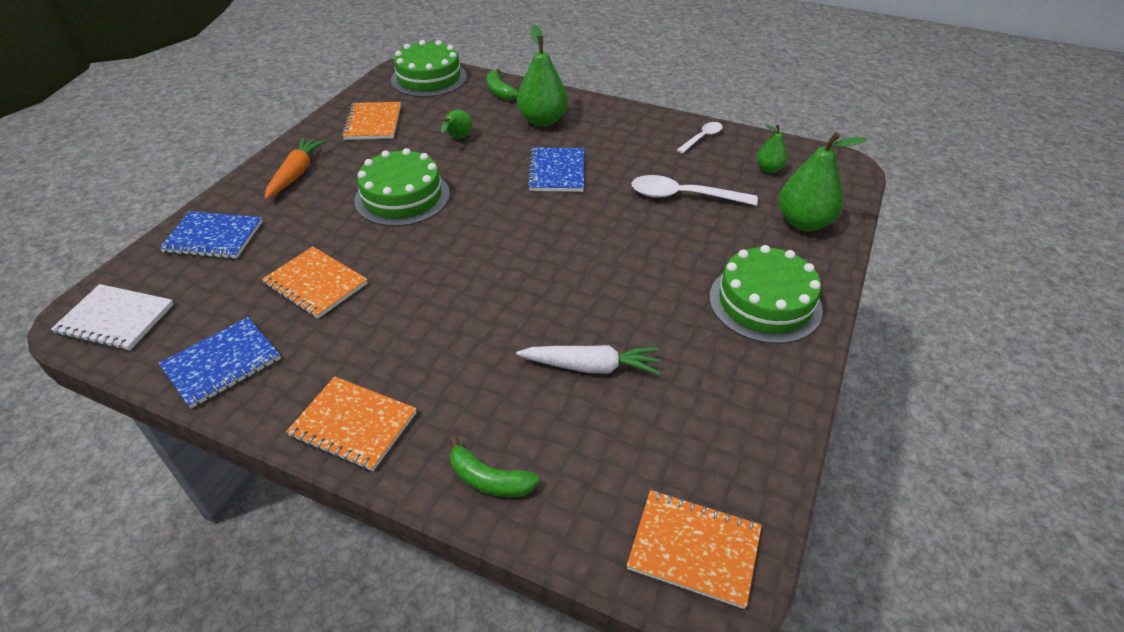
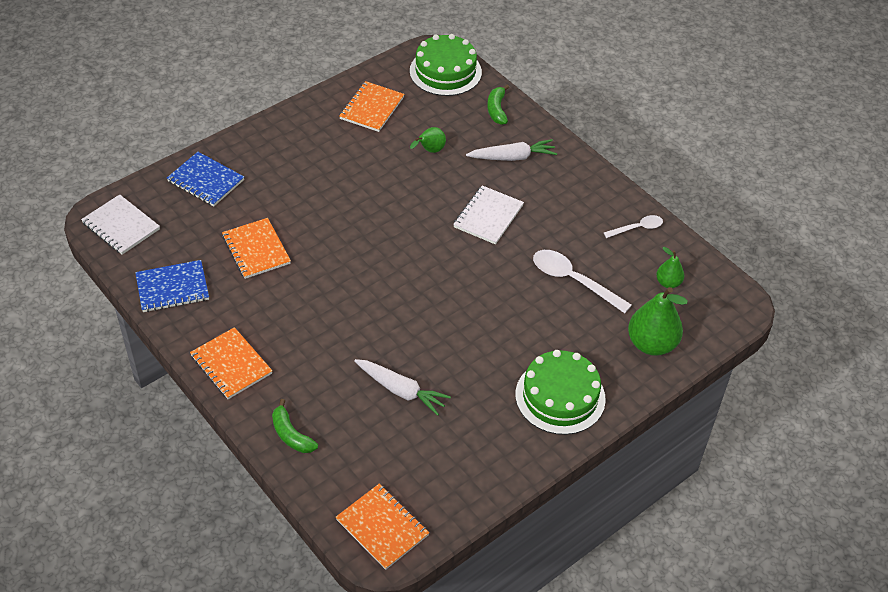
camera: 25 degrees right, 5 degrees up
orange carrot [265,137,327,199] -> none
green cake [354,148,450,226] -> none
green pear [517,25,568,127] -> white carrot [466,139,557,161]
blue notebook [527,147,584,192] -> white notebook [453,185,524,245]

